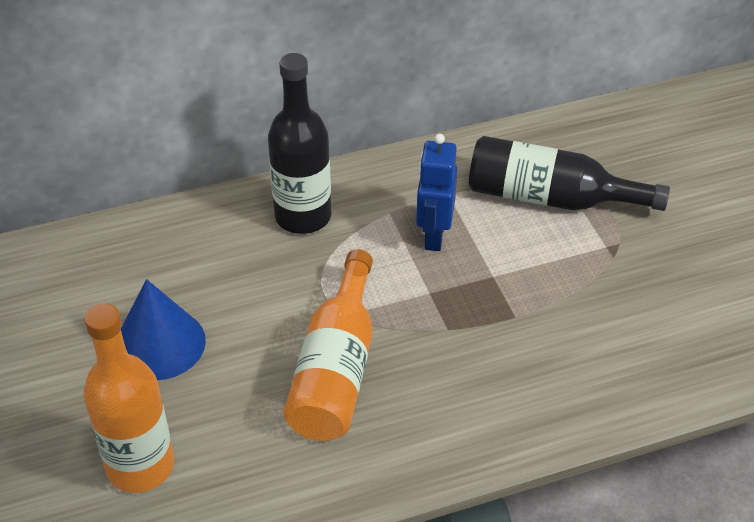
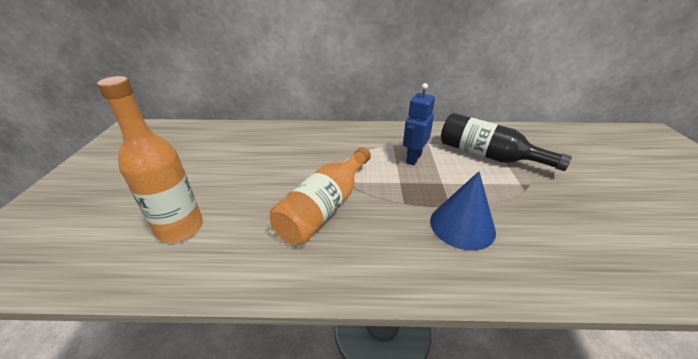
camera: 20 degrees right, 10 degrees down
blue cone [121,279,206,380] -> blue cone moved to [430,171,496,250]
black bottle [268,53,331,234] -> none

